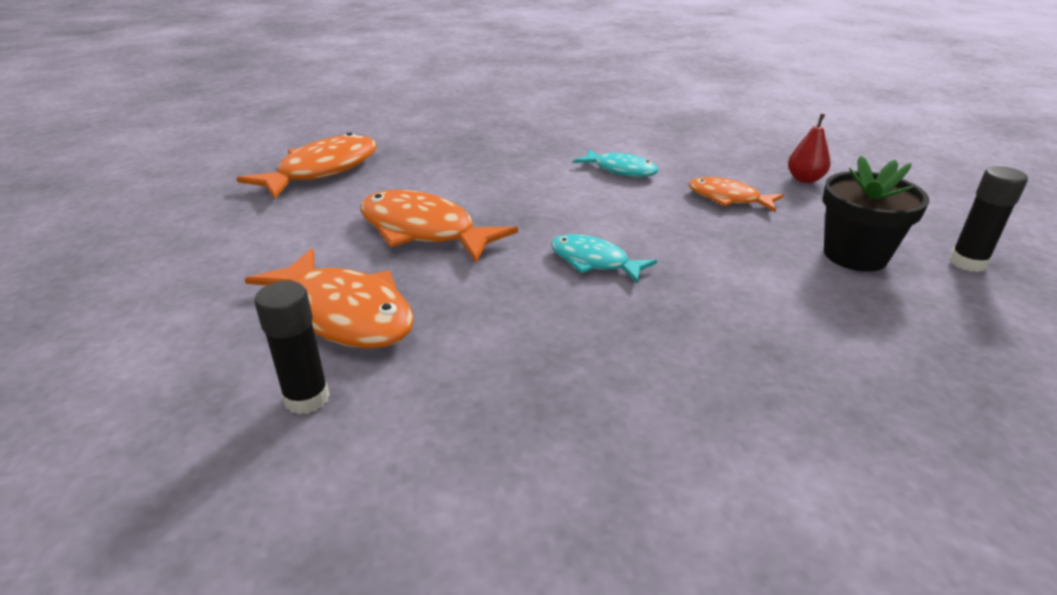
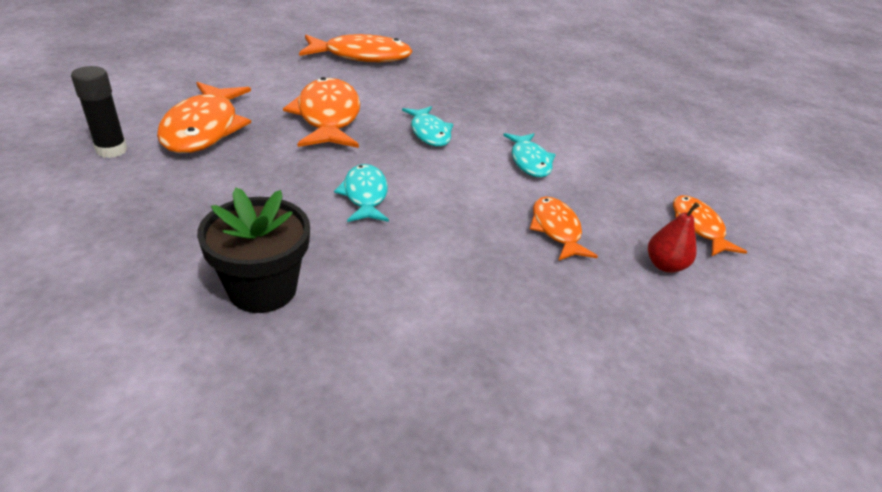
camera: 45 degrees right, 5 degrees up
black flower pot [823,156,929,272] -> black flower pot moved to [197,187,310,313]
black glue stick [949,166,1028,272] -> none
none -> turquoise fish [402,106,453,147]
none -> orange fish [673,195,747,256]

